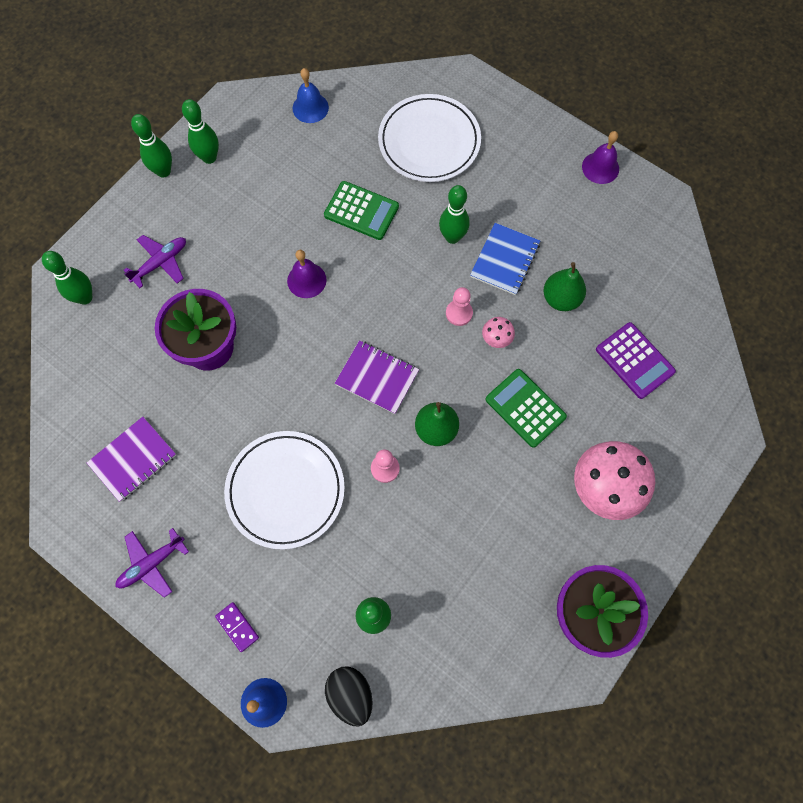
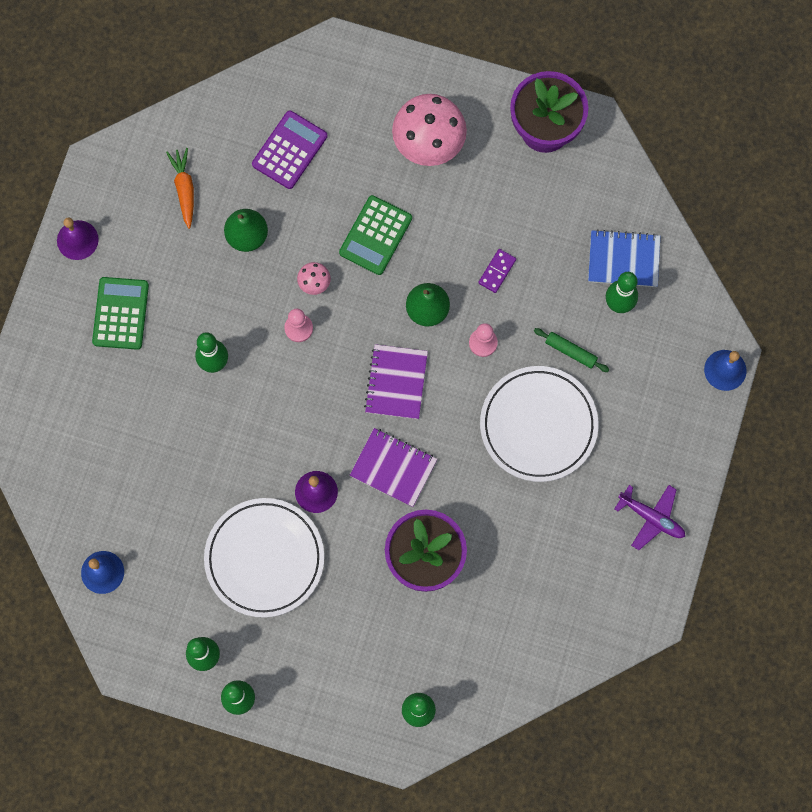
camera: 110 degrees left, 5 degrees up
purple notebook [87,417,176,502] -> purple notebook moved to [350,428,437,507]
purple plane [123,235,186,288] -> none
purple domino [215,602,259,652] -> purple domino moved to [478,249,516,293]
green calculator [324,181,399,240] -> green calculator moved to [92,277,149,350]
black egg [325,666,373,726] -> none
white plate [378,94,481,182] -> white plate moved to [204,498,324,618]
blue notebook [470,223,540,295] -> blue notebook moved to [588,229,660,287]
none -> orange carrot [166,148,194,229]
none -> green rolling pin [534,328,610,372]

